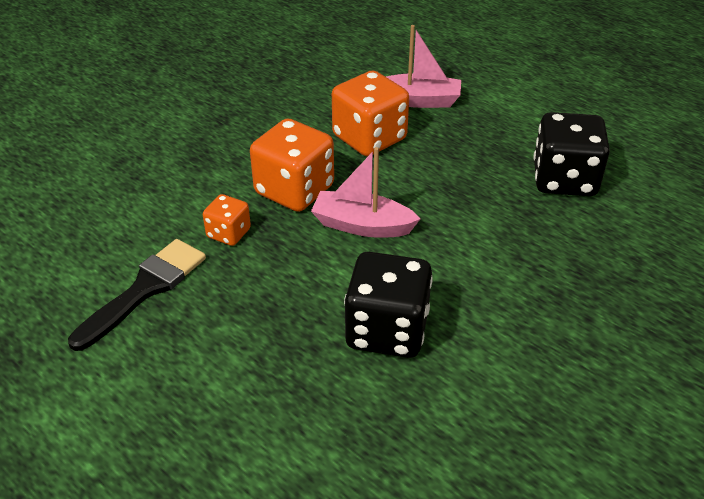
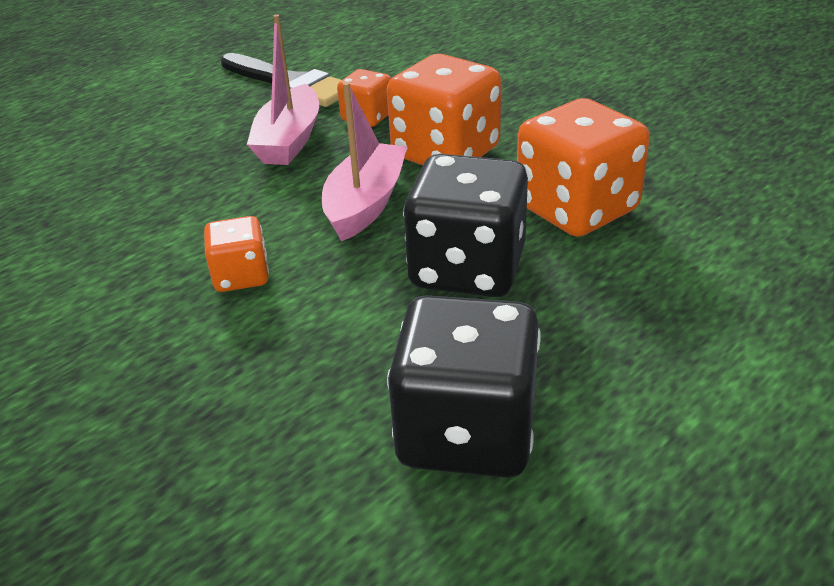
camera: 95 degrees right, 5 degrees down
black dice [344,252,433,358] -> black dice moved to [403,154,528,297]
pink boat [385,25,461,108] -> pink boat moved to [247,14,319,165]
none -> orange dice [204,216,269,292]

